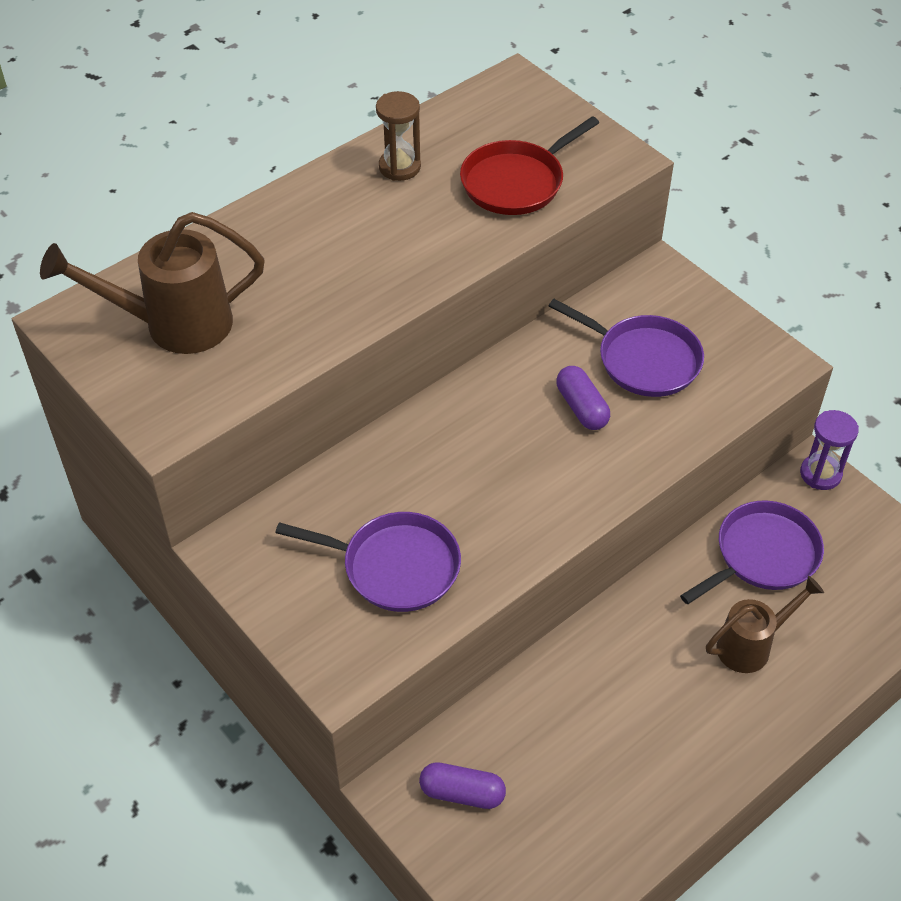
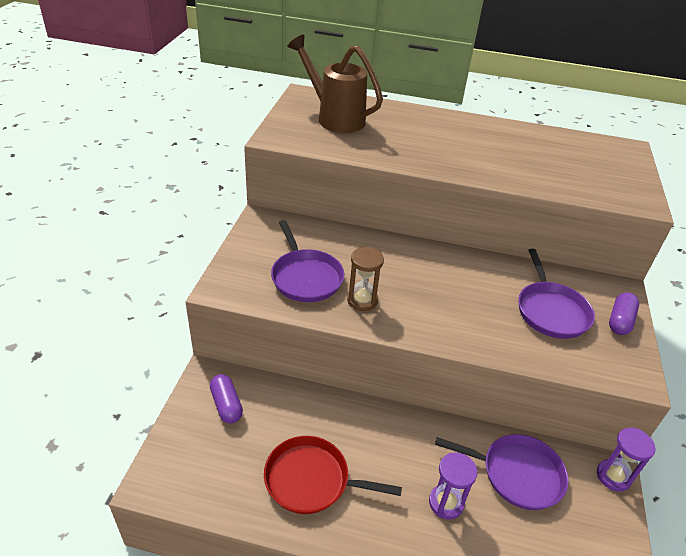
camera: 50 degrees right, 10 degrees down
brown hourglass [376,91,421,181] -> brown hourglass moved to [347,247,384,311]
red pan [460,116,599,215] -> red pan moved to [264,436,402,514]
purple capsule [556,366,610,430] -> purple capsule moved to [609,292,639,335]
brown watering can [706,575,824,673] -> purple hourglass [429,452,478,519]

